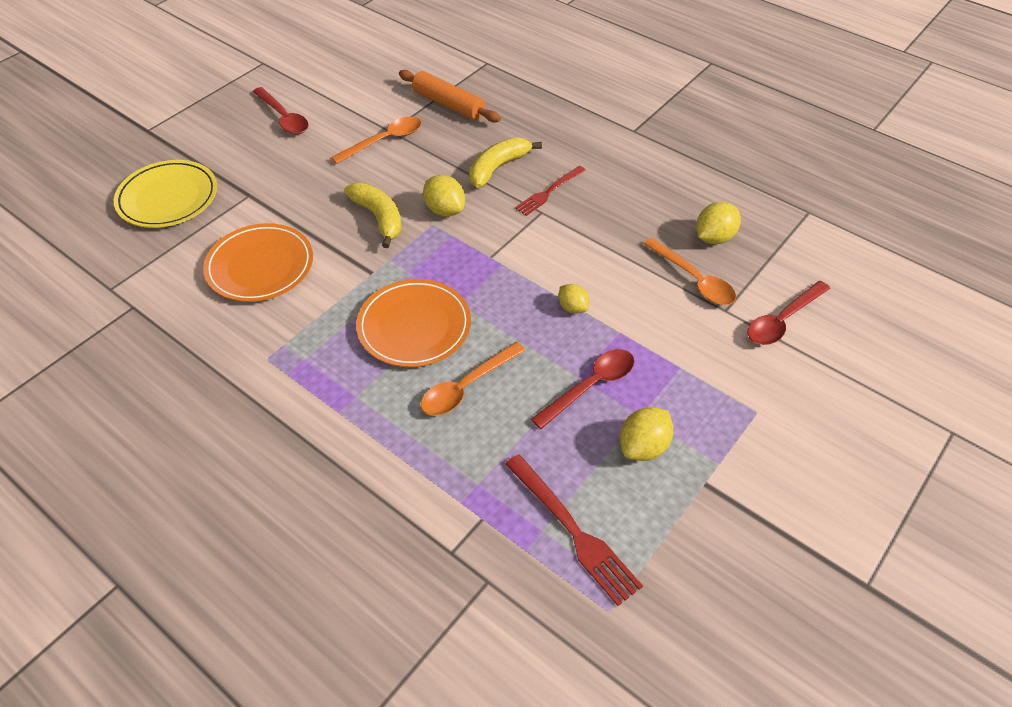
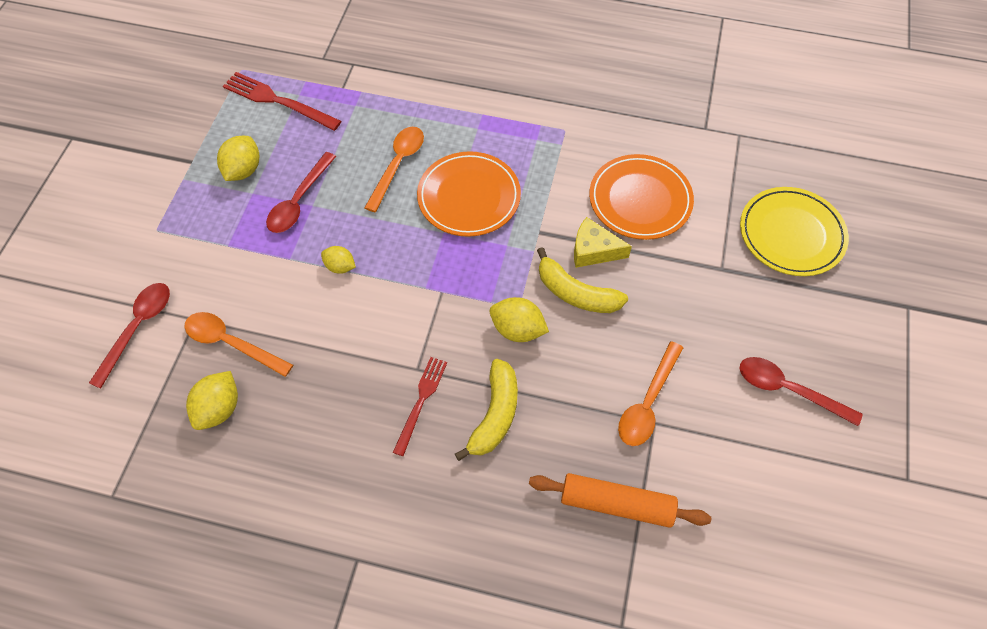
camera: 155 degrees right, 10 degrees up
none -> yellow cheese [574,217,632,268]

